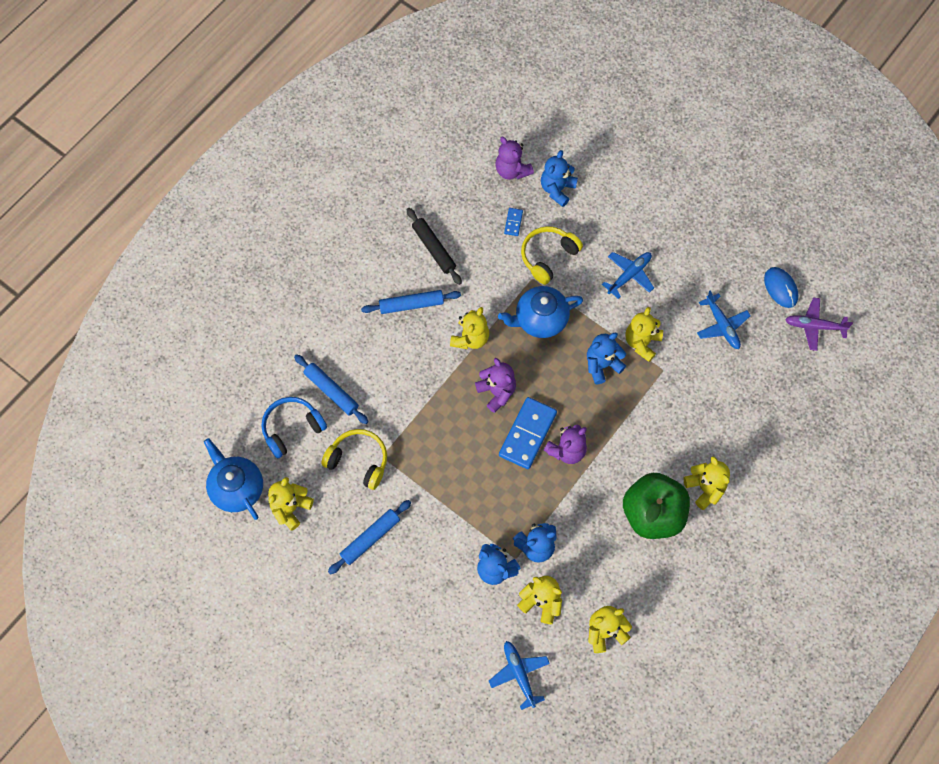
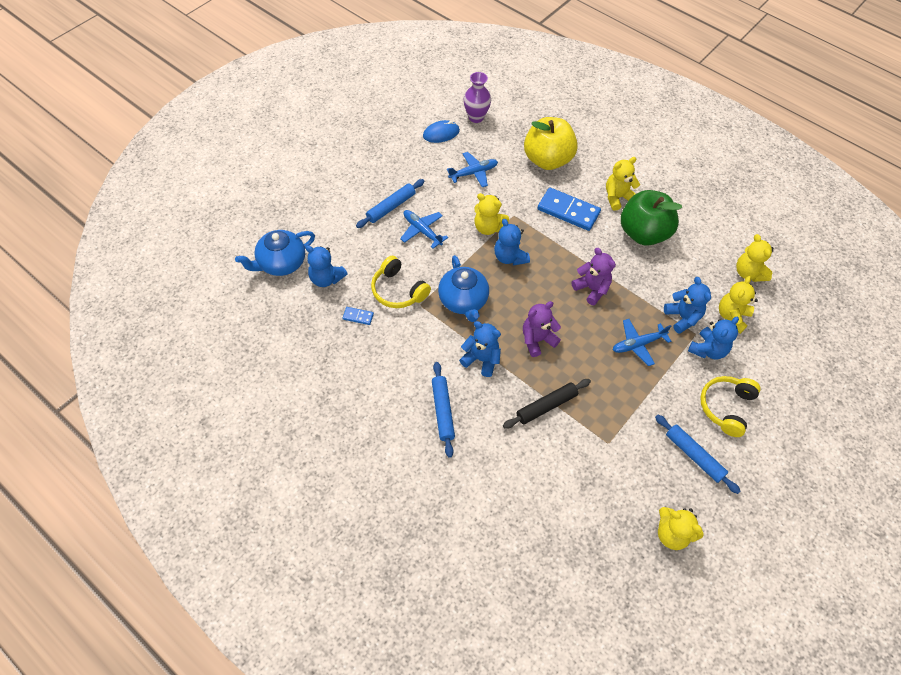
camera: 90 degrees left, 10 degrees down
blue teapot [204,438,263,520] -> blue teapot moved to [235,230,315,276]
blue headphones [261,397,327,459] -> none
blue rolling pin [294,354,369,424] -> blue rolling pin moved to [356,179,425,228]
yellow headphones [321,429,387,490] -> yellow headphones moved to [700,376,761,437]
black rolling pin [407,208,462,285] -> black rolling pin moved to [503,379,591,429]
yellow teddy bear [450,307,489,349] -> blue teddy bear [459,321,501,377]
blue plane [489,641,550,710] -> blue plane moved to [613,319,671,366]
purple teddy bear [495,137,534,180] -> none
blue domino [499,397,557,469] -> blue domino moved to [537,188,601,231]
purple plane [785,297,853,351] -> purple vase [464,72,491,123]
none -> yellow apple [524,117,578,170]

